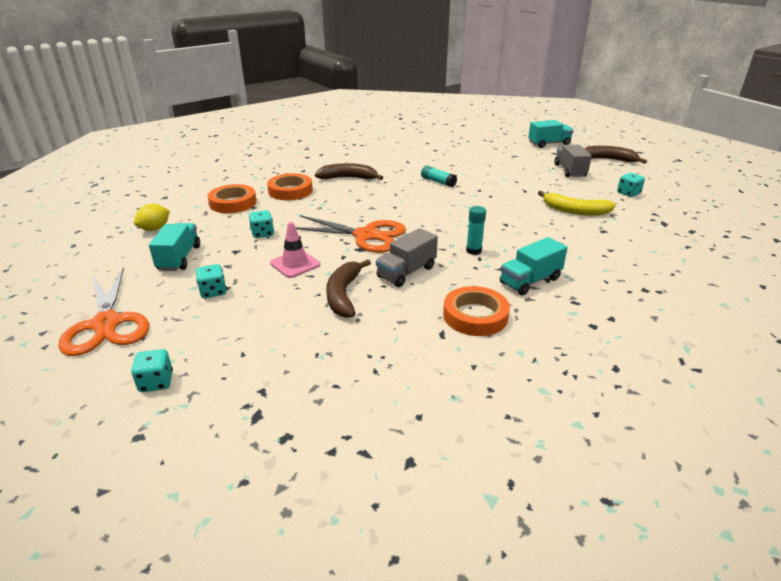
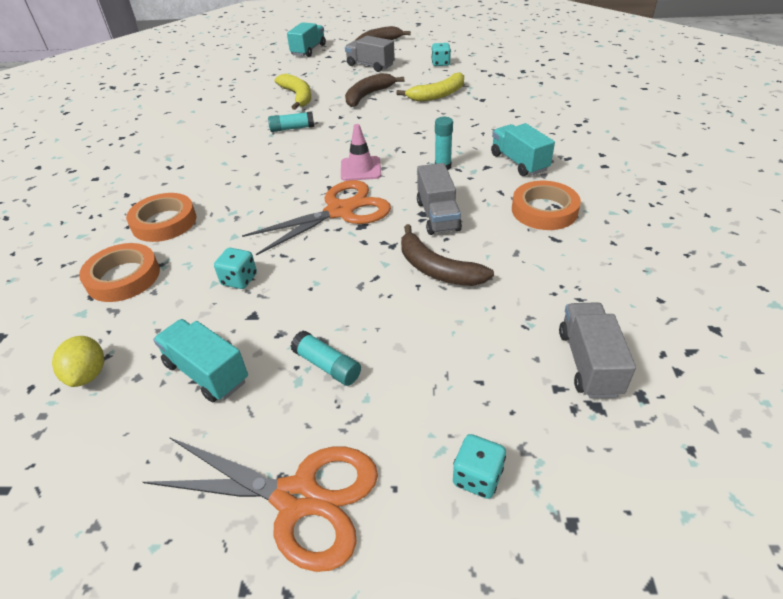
camera: 50 degrees left, 10 degrees up
turquoise dice [196,264,227,298] -> turquoise glue stick [290,331,361,386]
pink traffic cone [270,222,320,278] -> pink traffic cone moved to [341,124,381,181]
brown banana [315,163,384,180] -> brown banana moved to [345,73,404,107]
turquoise truck [500,237,568,295] -> turquoise truck turned 150 degrees clockwise [491,123,555,176]
none -> yellow banana [274,74,311,110]
none -> grey truck [559,302,636,398]

